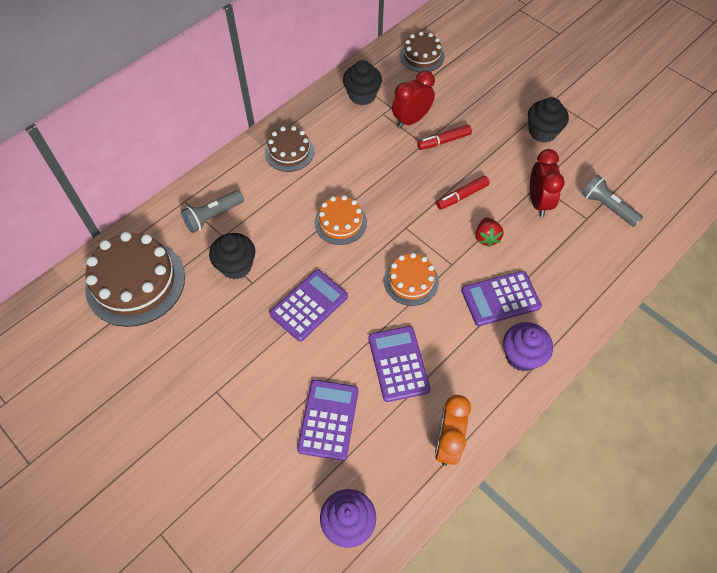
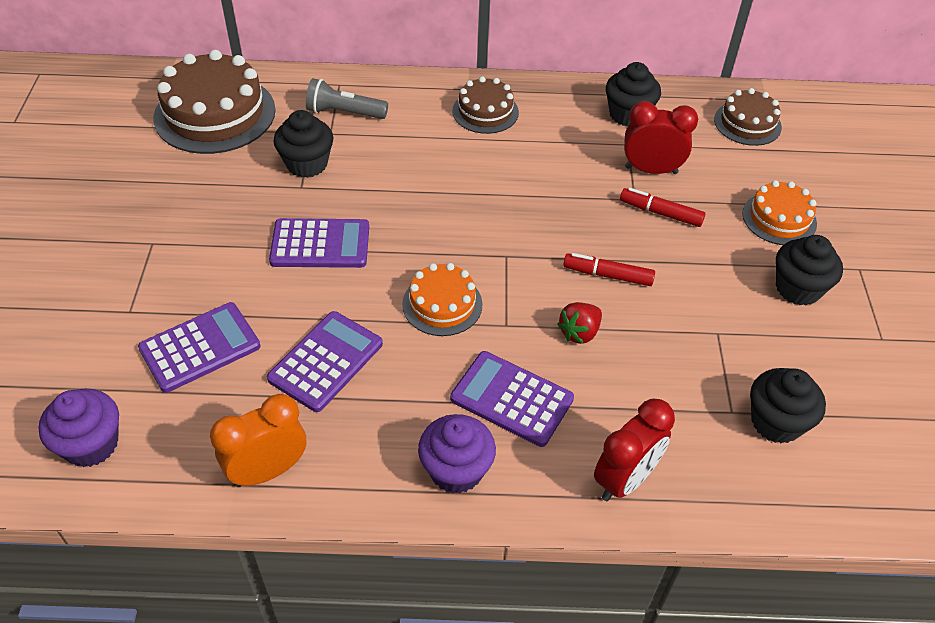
camera: 45 degrees right, 10 degrees down
orange cake [314,195,367,245] -> orange cake moved to [742,180,817,245]
red clock [530,149,565,217] -> red clock moved to [594,399,675,501]
grey flashlight [581,175,643,227] -> black cupcake [750,368,826,444]

